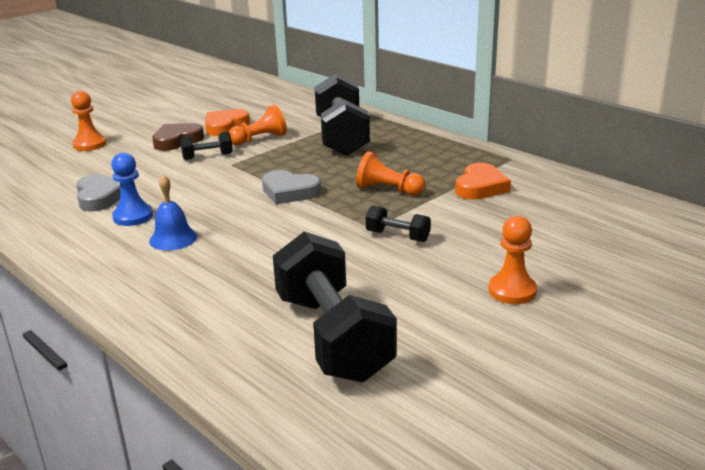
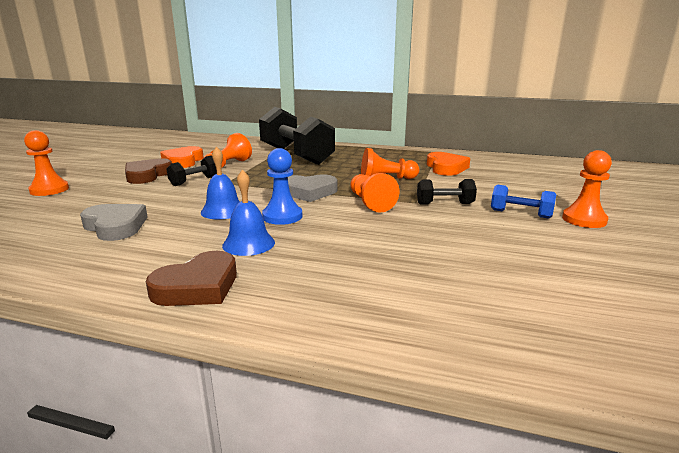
camera: 30 degrees left, 5 degrees down
blue pawn [111,153,153,226] -> blue pawn moved to [262,148,302,225]
black dumbbell [273,232,397,383] -> none
none -> brown heart [146,251,237,306]
none -> blue bell [201,146,240,219]
none -> orange pawn [350,173,399,213]
none -> blue dumbbell [491,185,556,219]

